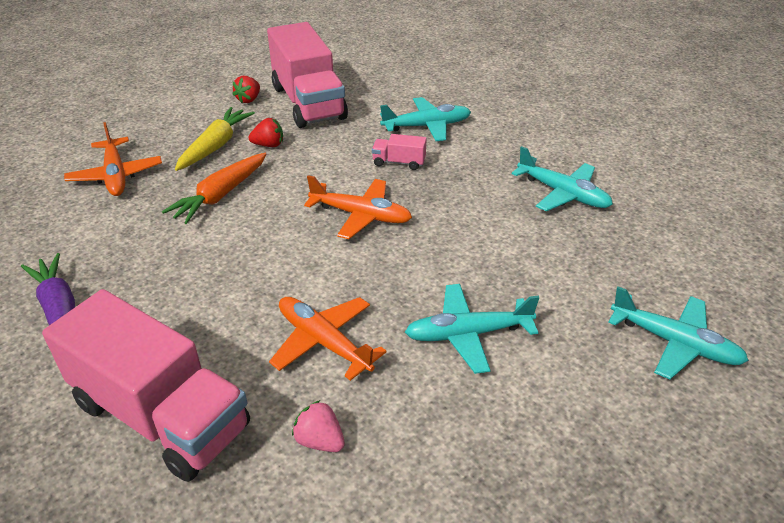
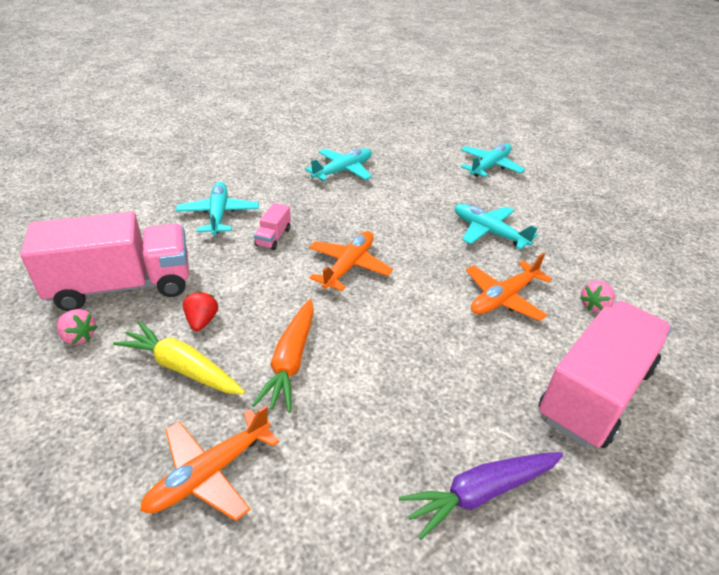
camera: 85 degrees left, 0 degrees up
orange plane [64,122,162,196] -> orange plane turned 150 degrees clockwise [140,405,280,521]
orange carrot [162,153,267,224] -> orange carrot turned 60 degrees clockwise [252,299,314,413]
red strawberry [232,76,260,103] -> pink strawberry [57,309,98,345]
turquoise plane [405,284,539,374] -> turquoise plane turned 135 degrees clockwise [455,204,538,250]

